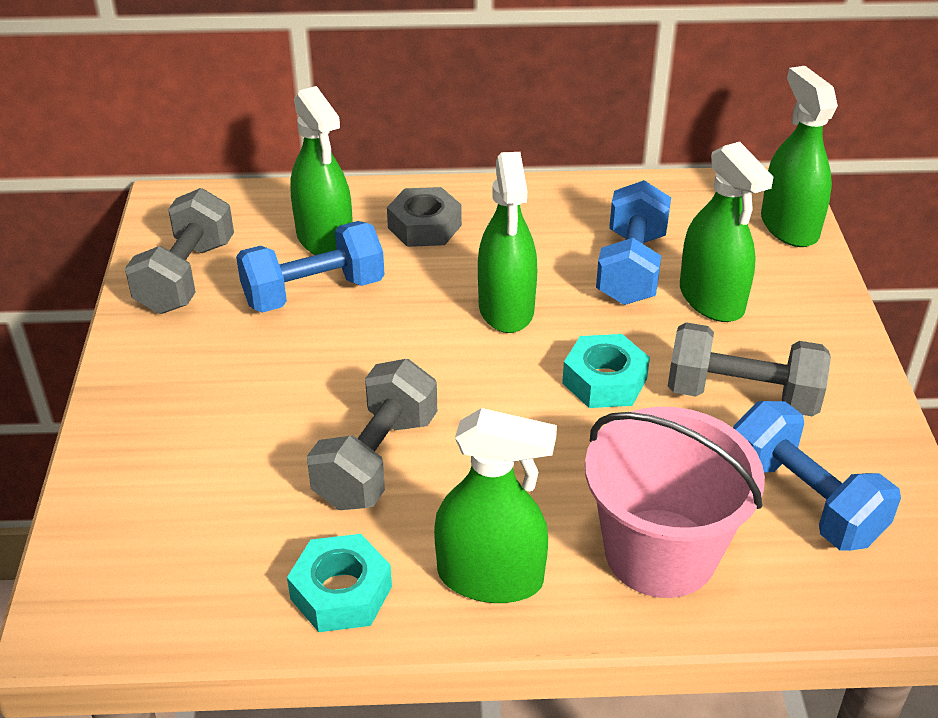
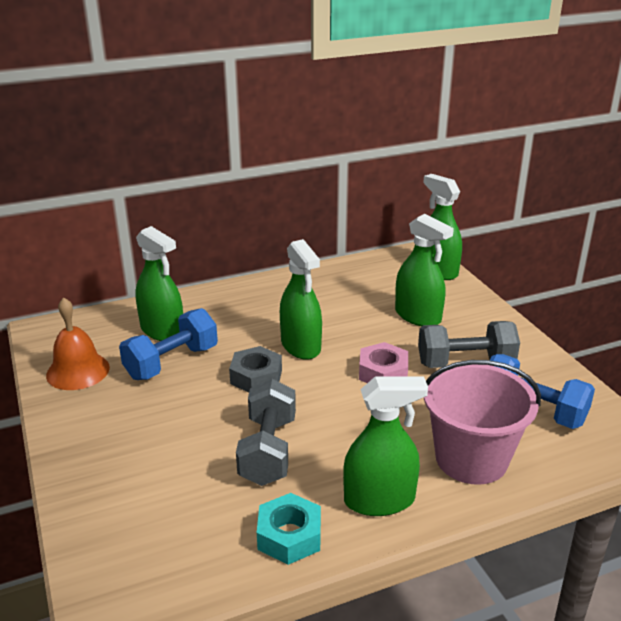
camera: 20 degrees left, 10 degrees down
grey dumbbell [125,188,234,314] -> orange bell [46,297,110,390]
grey nut [387,187,462,247] -> grey nut moved to [229,346,282,393]
turquoise nut [562,334,650,408] -> pink nut [359,342,408,383]
blue dumbbell [596,180,671,305] -> none

